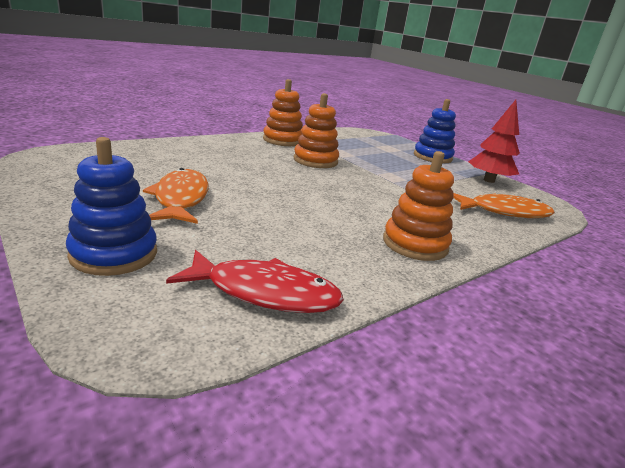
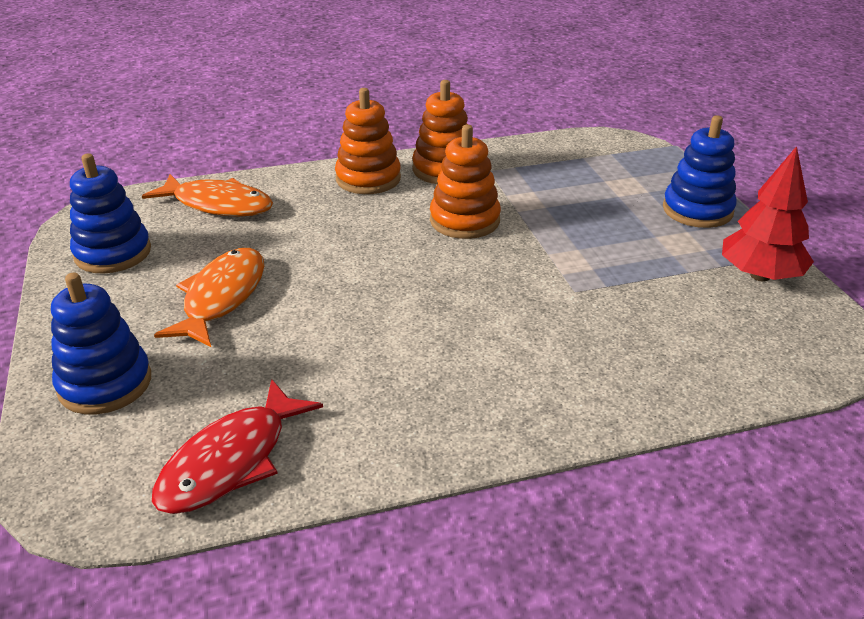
camera: 25 degrees right, 10 degrees up
red fish [166,250,344,313] -> red fish turned 90 degrees clockwise [152,379,323,514]
orange stacking toy [383,151,454,261] -> orange stacking toy moved to [335,88,401,194]
orange fish [453,193,555,218] -> orange fish moved to [142,174,273,217]
none -> blue stacking toy [70,153,151,274]

